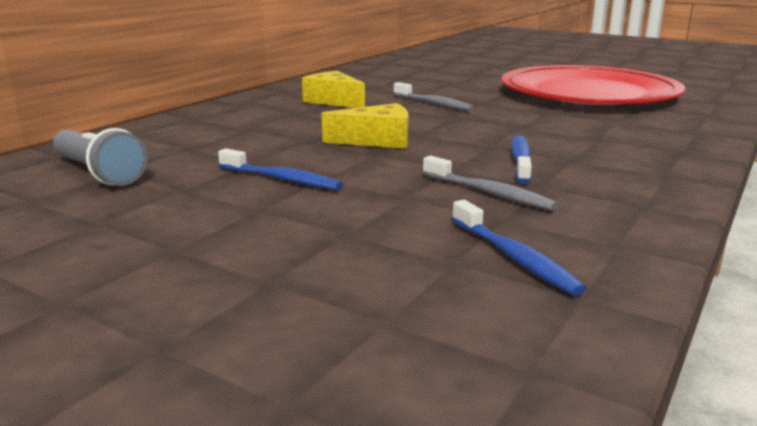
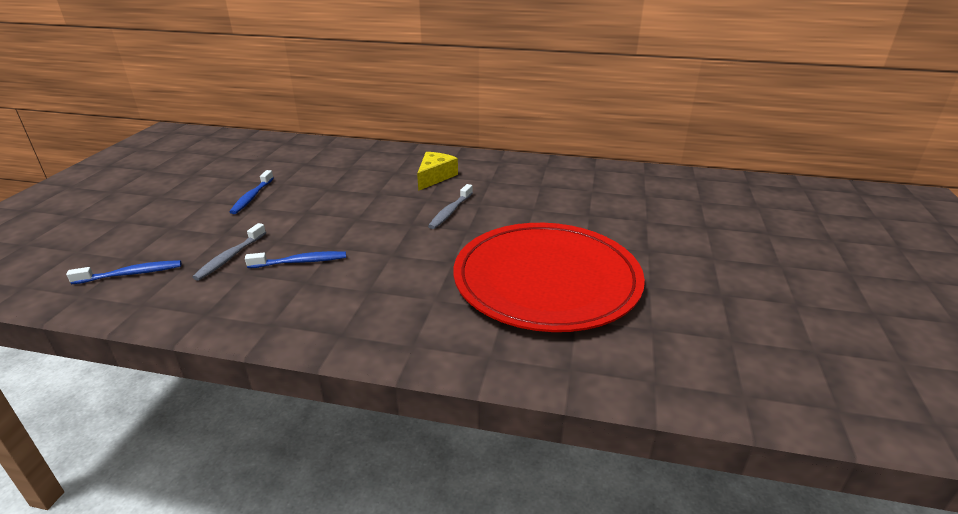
camera: 70 degrees right, 10 degrees up
grey flashlight [53,128,148,186] -> none
yellow cheese [322,103,409,149] -> none
blue toothbrush [452,200,586,296] -> blue toothbrush turned 150 degrees counterclockwise [66,260,181,284]

